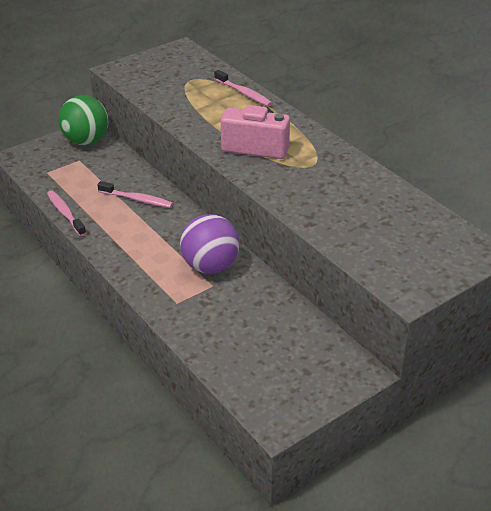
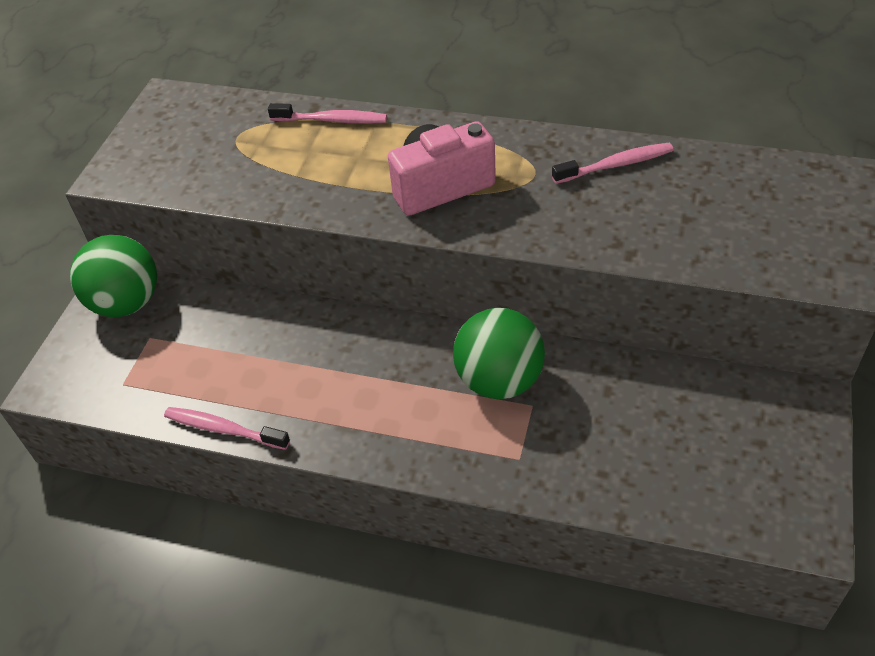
camera: 35 degrees left, 10 degrees up
pink toothbrush [97,181,173,208] -> pink toothbrush moved to [552,143,673,184]
purple ball [180,214,240,274] -> green ball [453,308,545,399]

